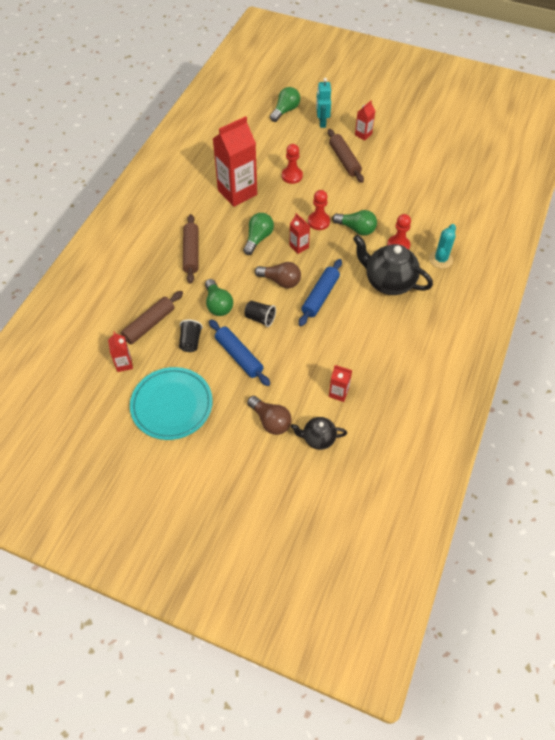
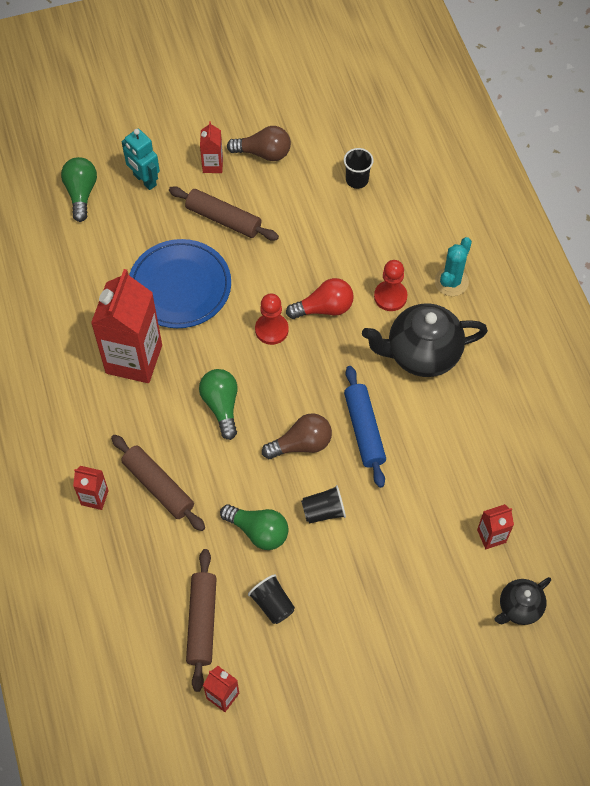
camera: 40 degrees left, 5 degrees up
turquoise plate [130,367,213,440] -> none
blue rolling pin [209,319,270,386] -> none
brown light bulb [247,396,292,435] -> brown light bulb moved to [227,126,291,161]
red pawn [282,144,303,184] -> blue plate [129,239,231,328]
red carton [289,213,310,254] -> red carton moved to [73,466,109,510]
green light bulb [332,210,377,236] -> red light bulb [286,278,354,319]
turquoise cactus [429,224,456,268] -> turquoise cactus turned 45 degrees clockwise [435,237,472,296]
none -> black cup [344,148,373,189]

